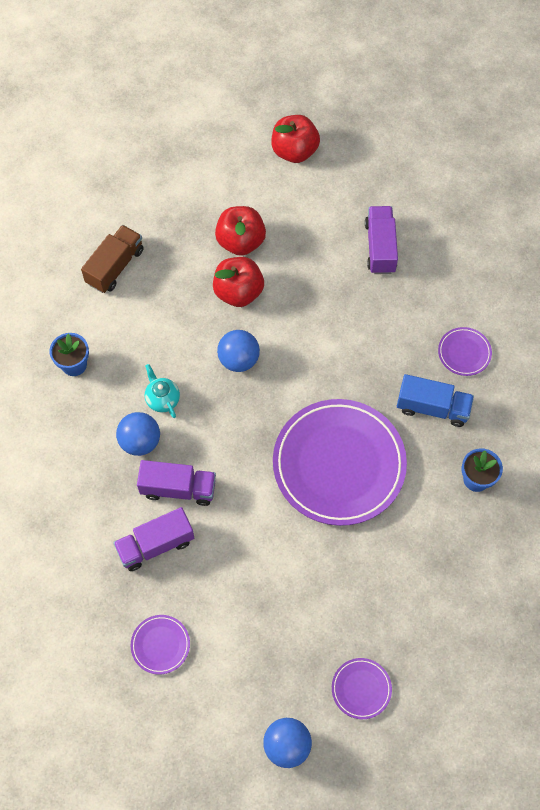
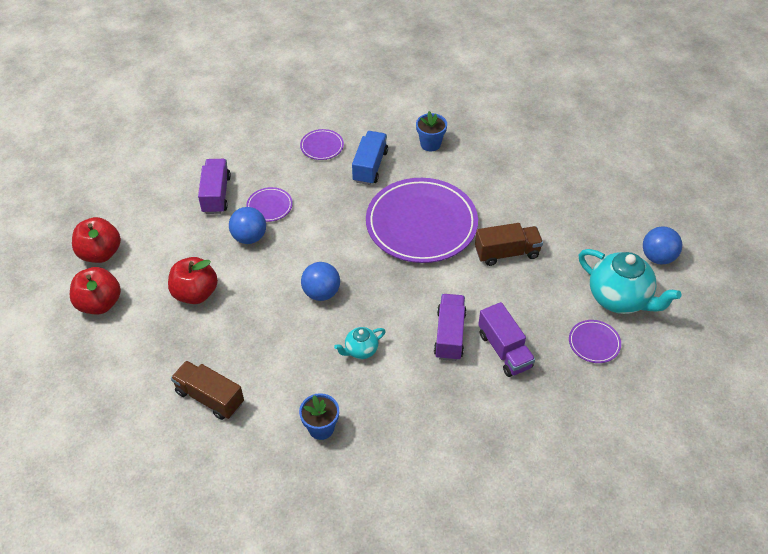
camera: 90 degrees left, 15 degrees down
blue ball [116,412,160,456] -> blue ball moved to [229,207,266,244]
red apple [213,257,264,307] -> red apple moved to [70,267,121,315]
purple plate [332,658,392,719] -> purple plate moved to [246,187,293,222]
purple truck [365,206,398,274] -> purple truck turned 90 degrees clockwise [198,159,231,214]
none -> brown truck [475,223,543,266]
none -> turquoise teapot [579,249,681,314]

